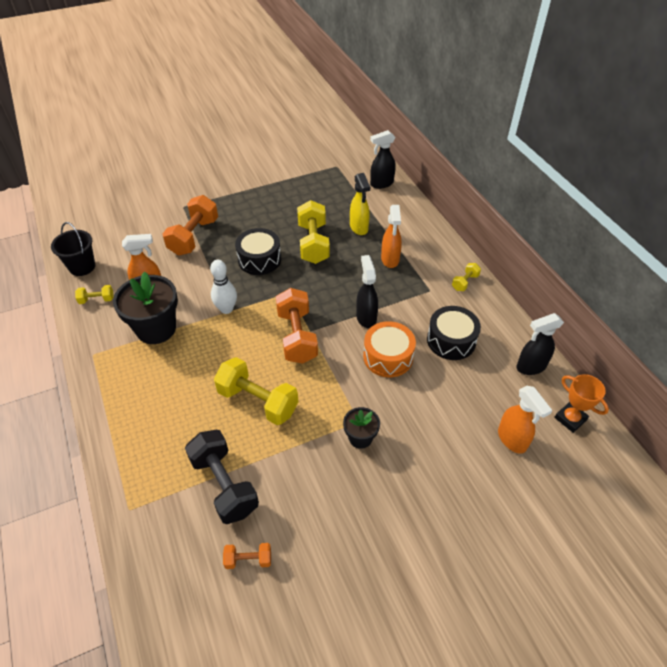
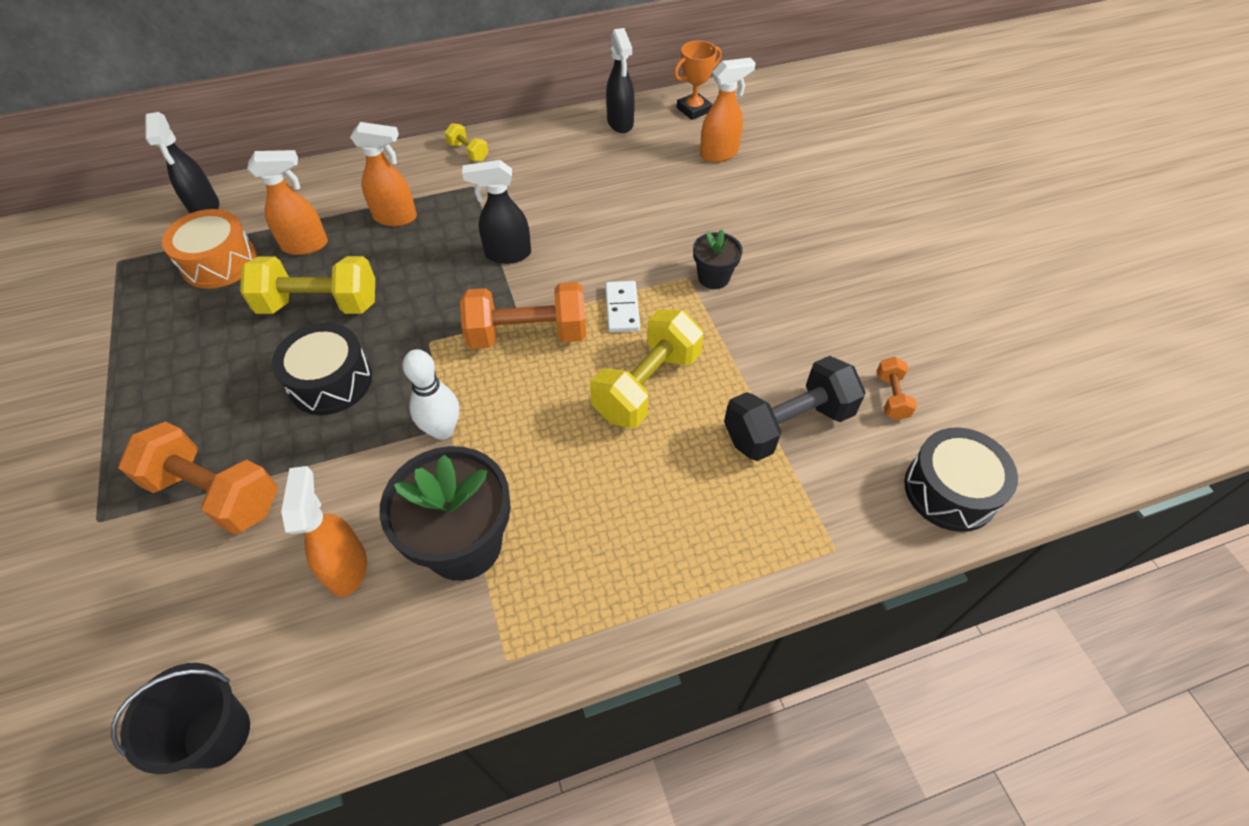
camera: 85 degrees left, 5 degrees up
yellow dumbbell [75,285,114,304] -> none
yellow spray bottle [350,173,370,235] -> orange spray bottle [247,150,328,255]
orange drum [363,321,416,377] -> orange drum moved to [162,209,257,289]
black drum [427,306,481,360] -> black drum moved to [904,427,1018,532]
none -> white domino [605,281,640,332]

